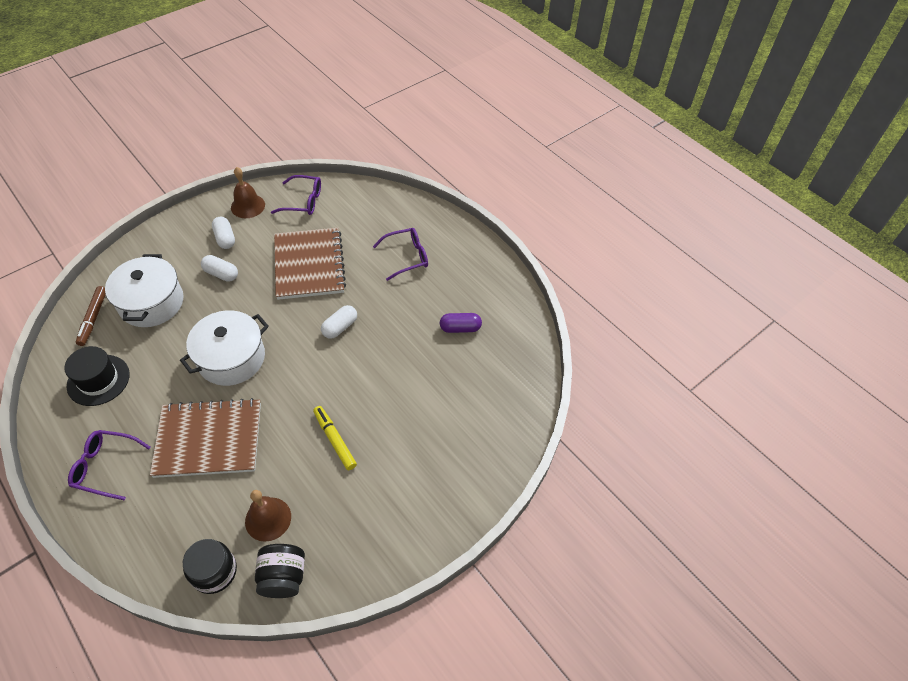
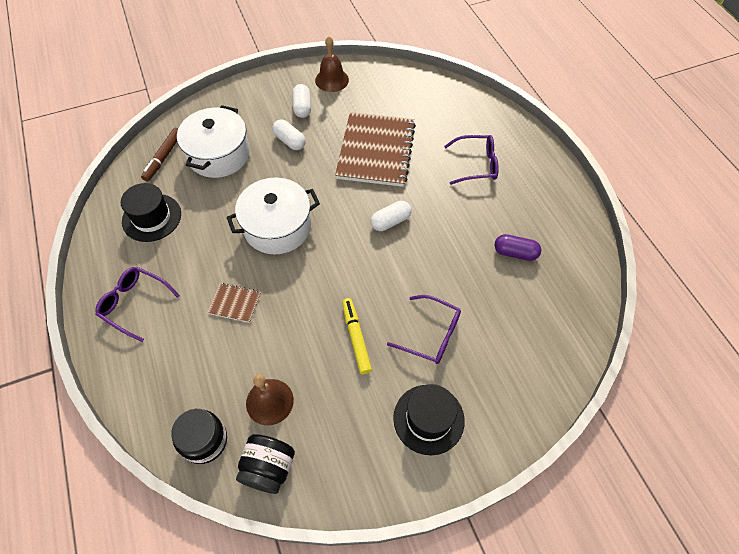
camera: 20 degrees right, 5 degrees up
brown notebook [150,398,261,478] -> brown notebook [207,283,261,323], size x0.44
purple glasses [271,175,321,215] -> purple glasses moved to [387,295,461,364]
none -> black hat [393,384,465,455]

